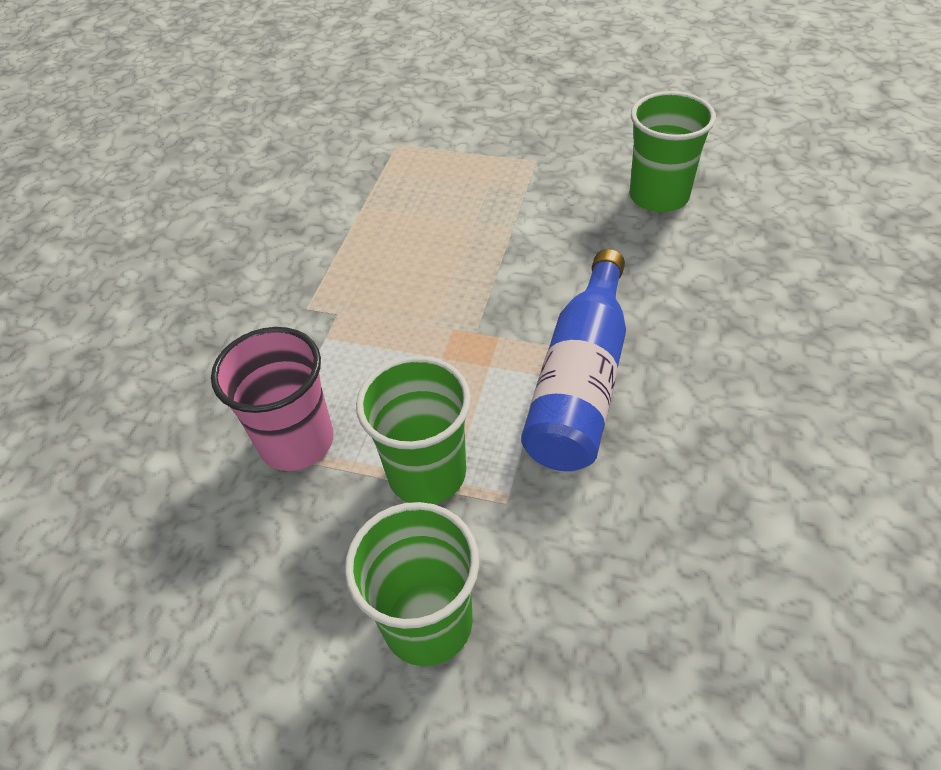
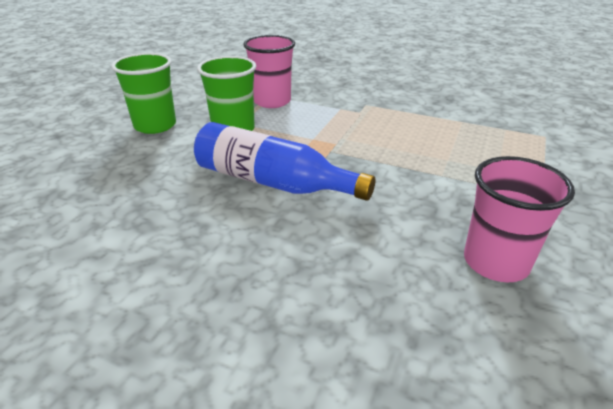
camera: 95 degrees right, 15 degrees down
green cup [629,91,716,212] -> pink cup [464,156,575,282]

